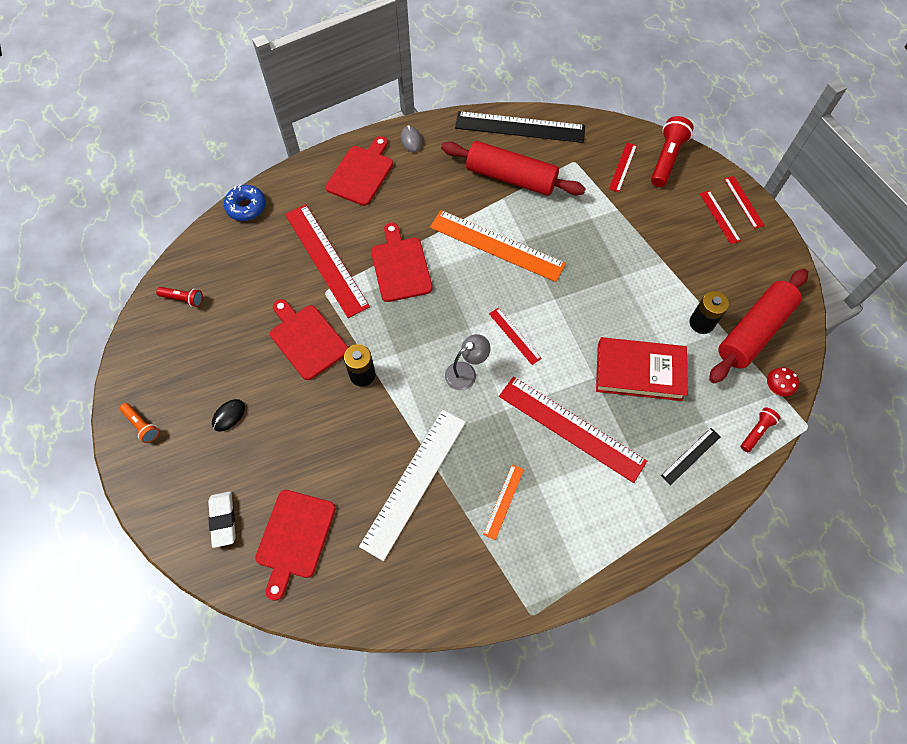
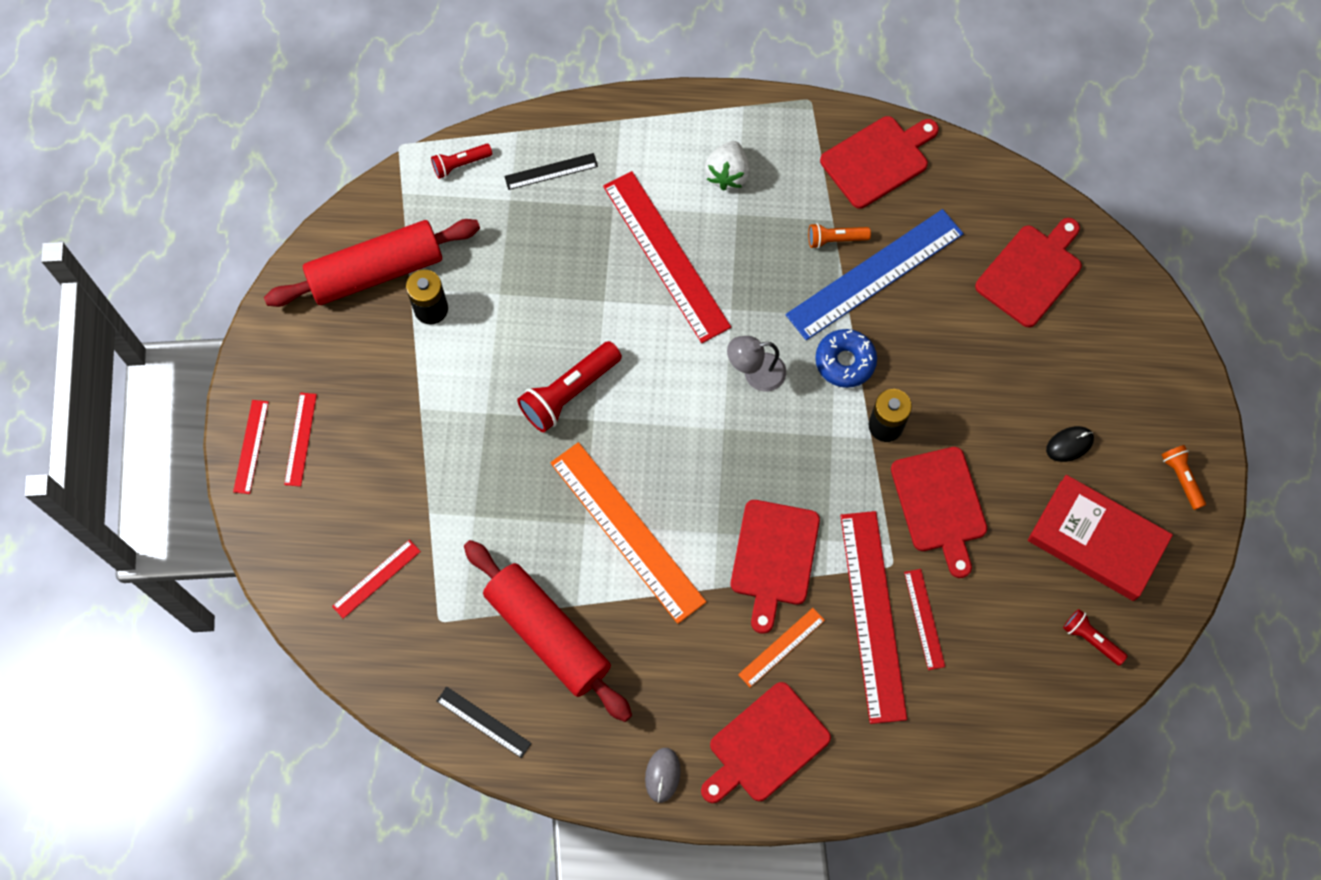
camera: 155 degrees left, 5 degrees up
white eraser [208,491,236,548] -> none
blue donut [224,185,266,221] -> blue donut moved to [815,329,877,388]
white ruler [359,410,466,561] -> blue ruler [786,209,964,340]
black ruler [455,111,585,143] -> black ruler [437,687,532,758], size x0.48
orange ruler [483,464,524,540] -> orange ruler moved to [738,608,825,687]
red ruler [489,308,542,365] -> red ruler moved to [904,569,945,670]
red book [596,337,688,401] -> red book moved to [1028,475,1173,601]
red flashlight [651,116,694,187] -> red flashlight moved to [517,341,622,432]
red mushroom [767,367,799,397] -> none
none -> white strawberry [705,141,750,191]
none -> orange flashlight [808,223,871,249]
none -> red cutting board [820,116,939,209]

